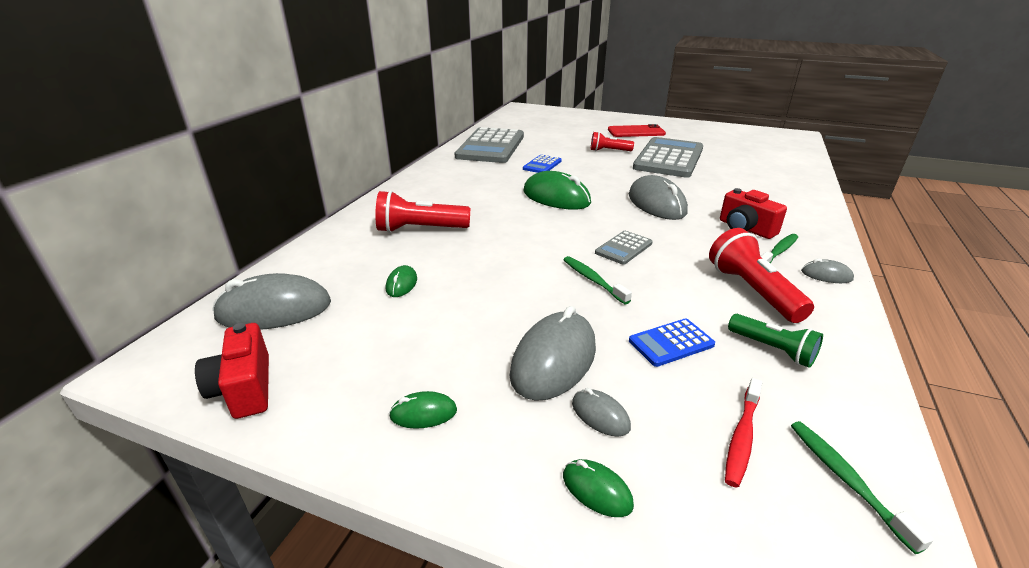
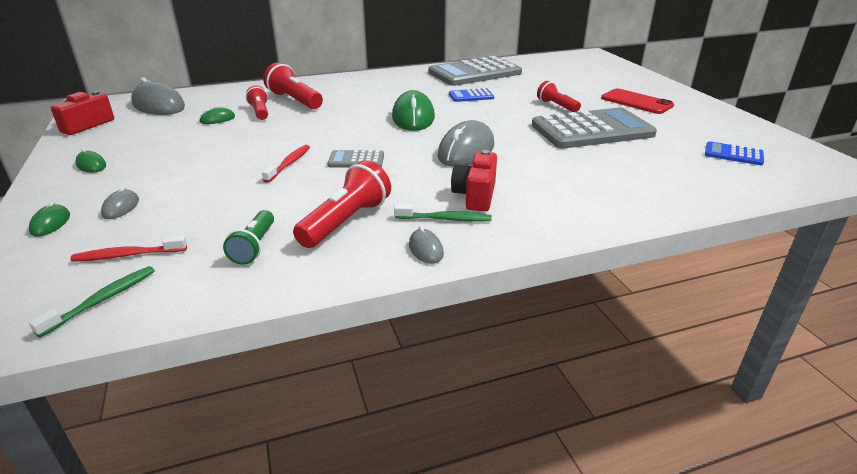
camera: 50 degrees right, 0 degrees up
grey mouse [510,306,596,401] -> none
green toothbrush [563,256,632,304] -> red toothbrush [262,145,310,183]
blue calculator [629,318,715,367] -> blue calculator moved to [705,141,764,165]
none -> red flashlight [246,85,268,120]

